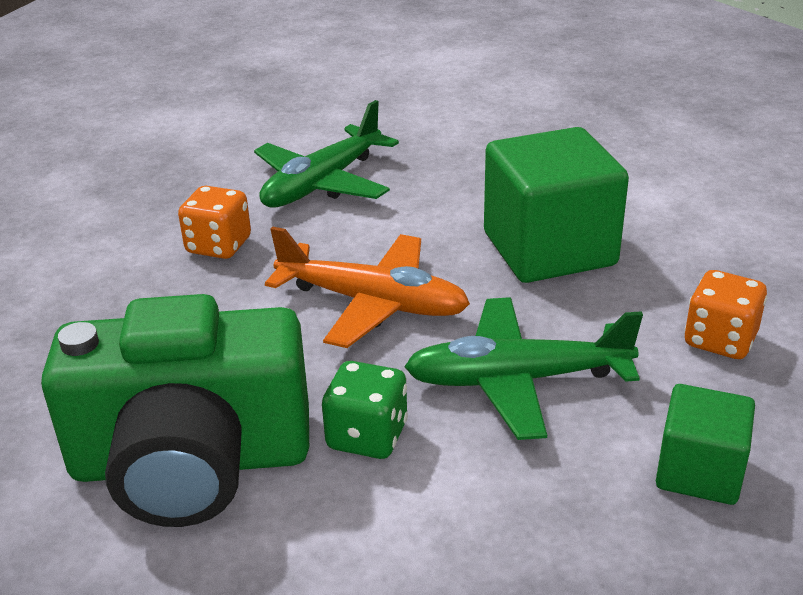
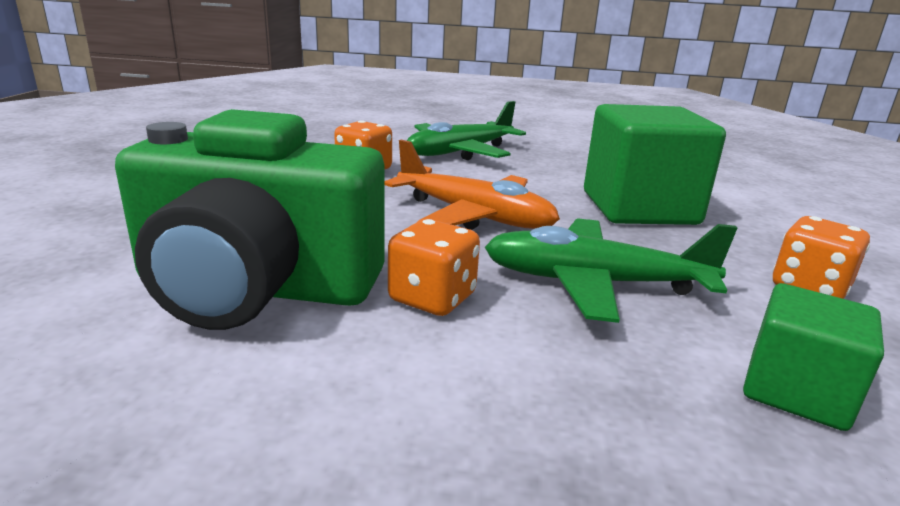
camera: 10 degrees right, 10 degrees down
green dice [322,361,408,459] -> orange dice [388,219,480,316]

